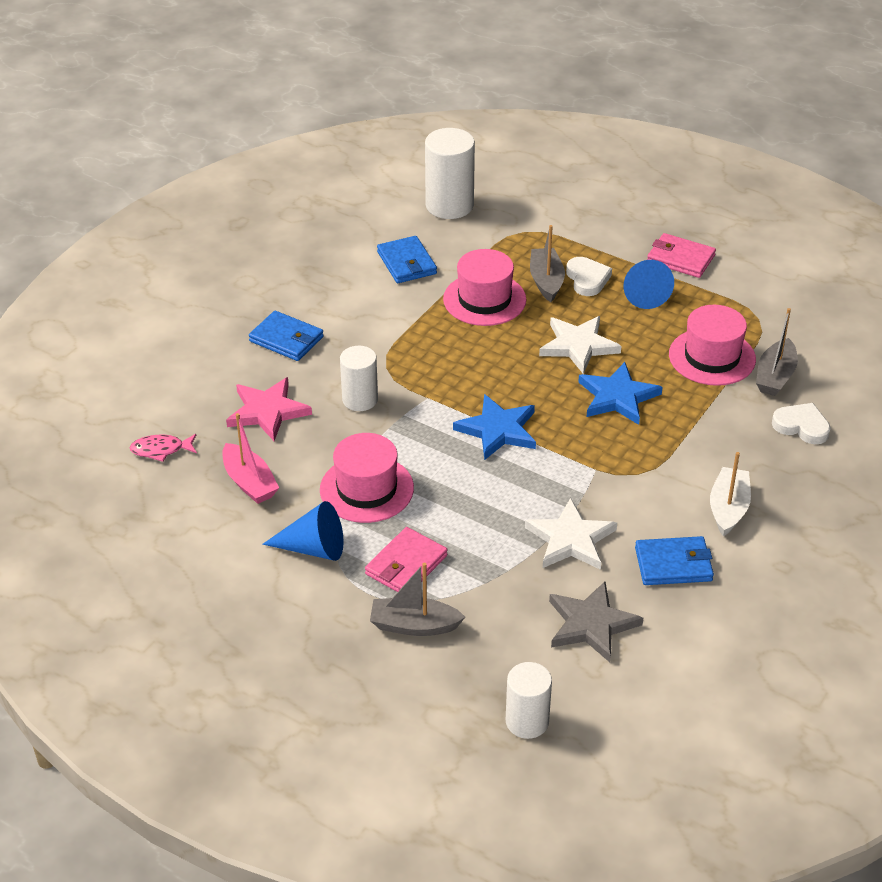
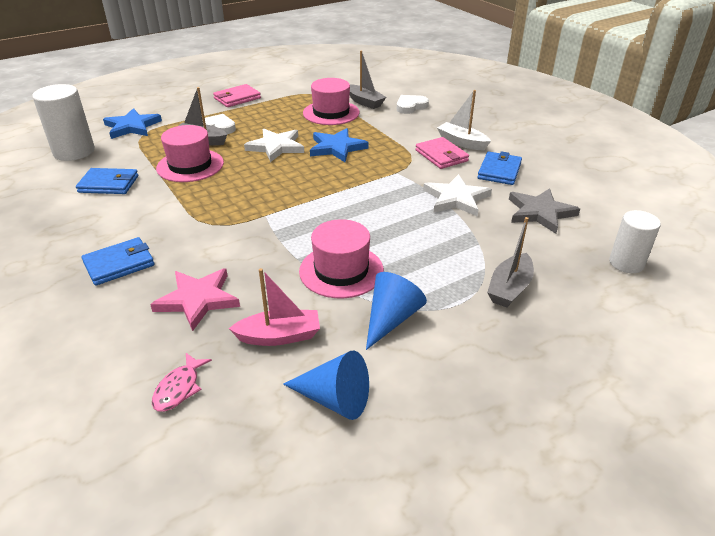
camera: 65 degrees left, 5 degrees down
white cylinder [340,346,378,411] -> none
pink wallet [365,527,448,592] -> pink wallet moved to [415,137,469,169]
blue star [453,394,536,460] -> blue star moved to [103,108,162,139]
blue cone [624,260,674,309] -> blue cone moved to [283,350,369,420]

